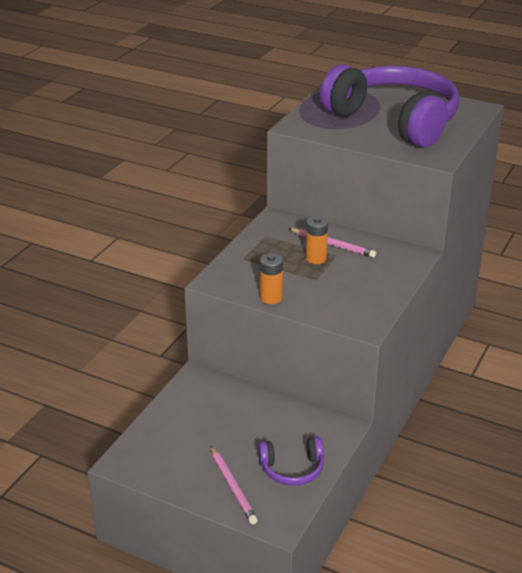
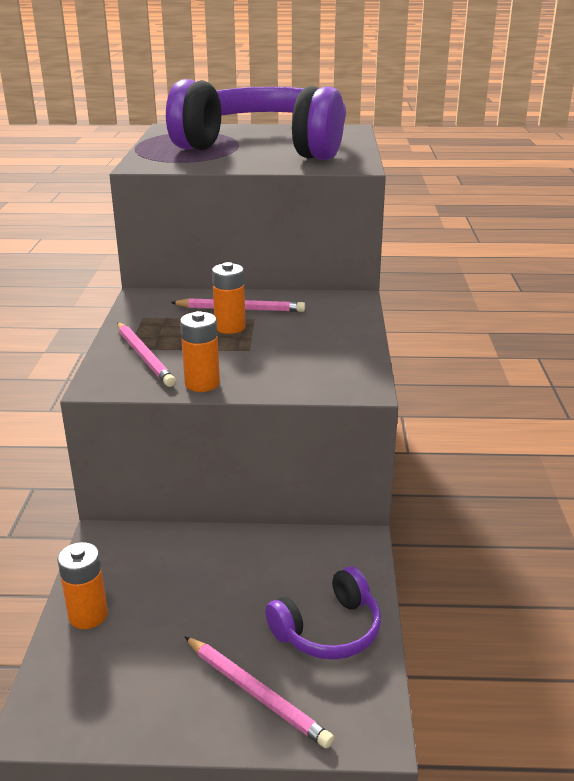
camera: 25 degrees left, 5 degrees down
none -> orange battery [57,542,108,629]
none -> pink pencil [117,322,176,387]

